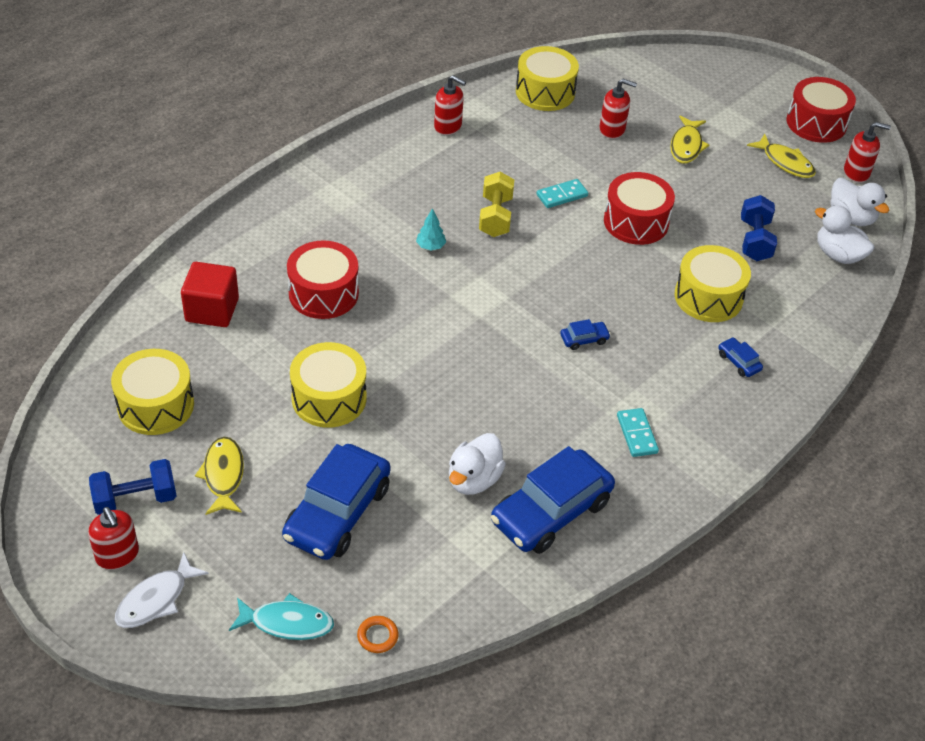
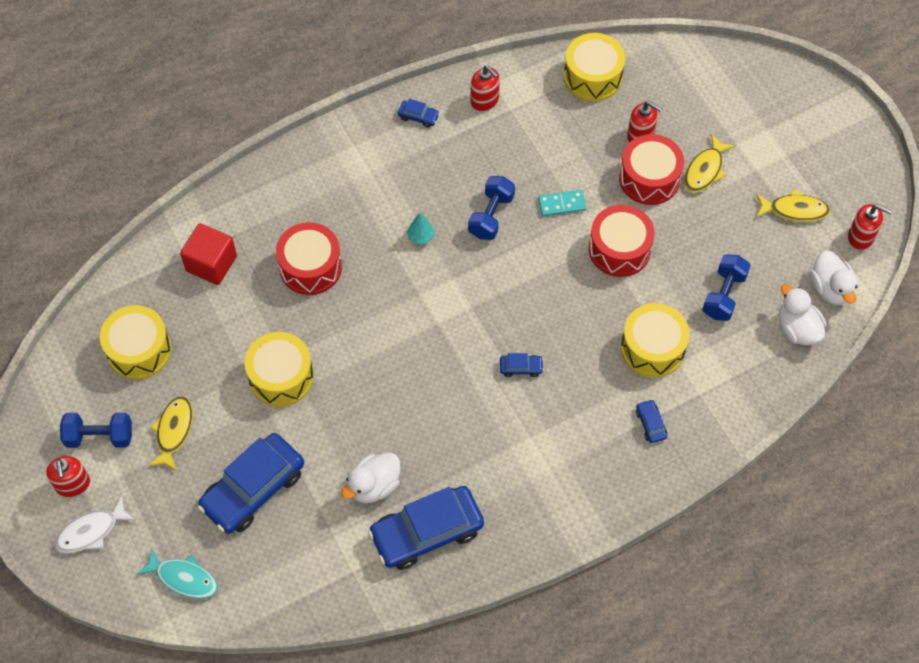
camera: 20 degrees right, 15 degrees up
orange ring [357,616,399,653] -> none
yellow dumbbell [479,172,514,237] -> blue dumbbell [468,176,515,240]
turquoise domino [617,408,659,457] -> none
yellow fish [747,134,816,178] -> yellow fish turned 60 degrees counterclockwise [756,189,831,222]
red drum [787,77,856,143] -> red drum moved to [619,134,684,205]
none -> blue car [398,99,440,128]

